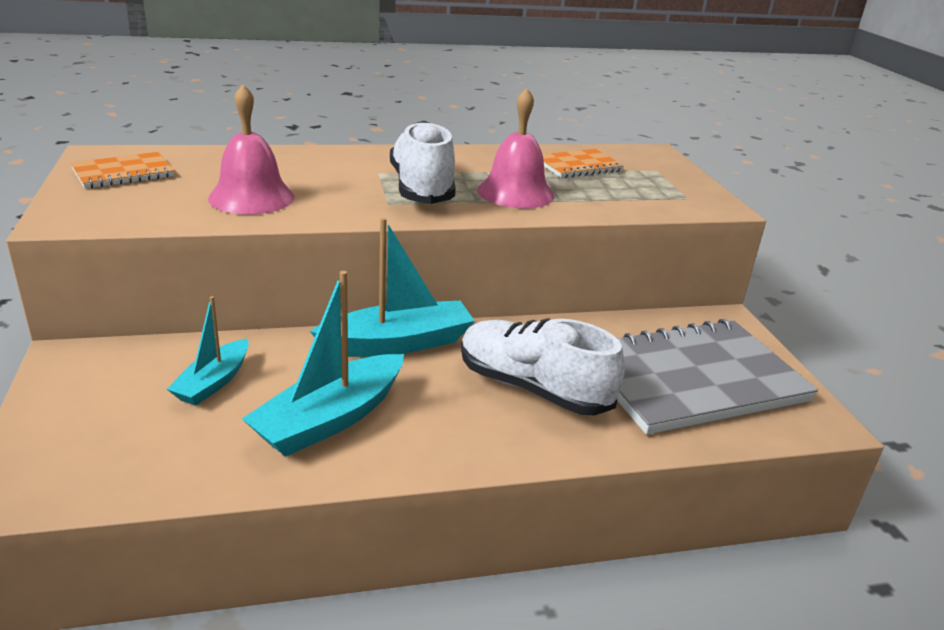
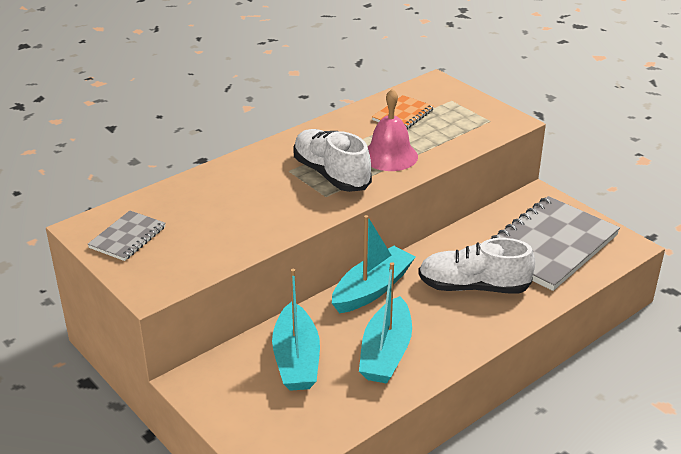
camera: 25 degrees left, 5 degrees up
orange notebook [71,152,174,188] -> grey notebook [88,211,166,261]
turquoise boat [167,296,249,406] -> turquoise boat [272,269,320,391], size x1.64
pink bell [208,84,295,215] -> none

